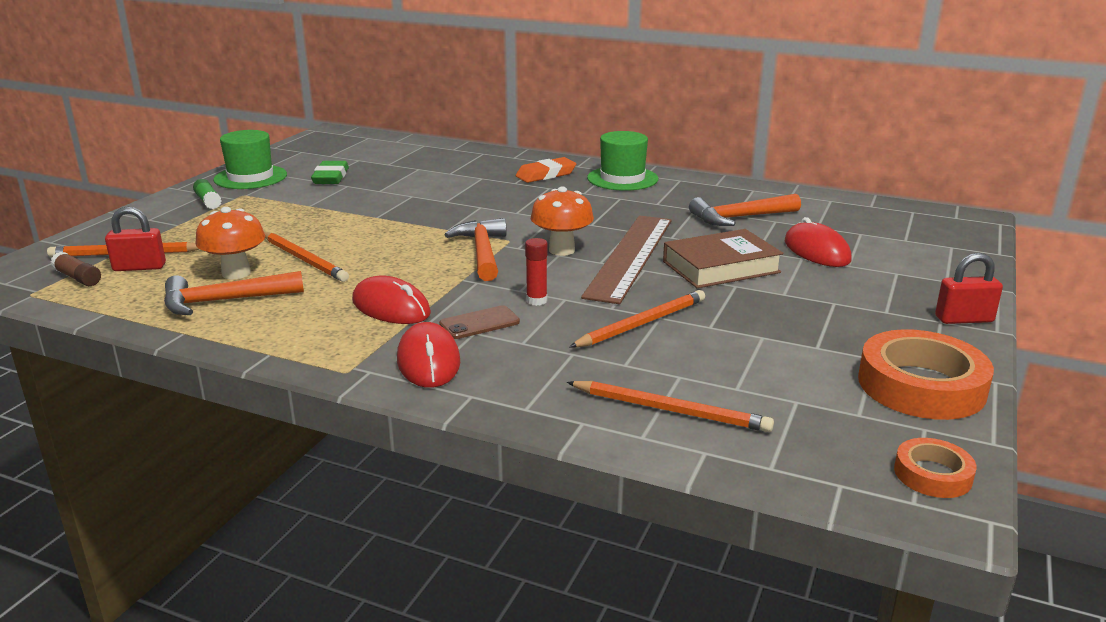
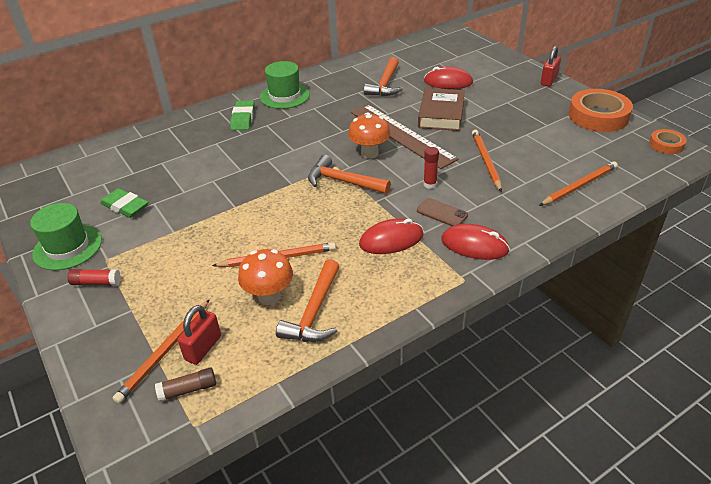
camera: 55 degrees left, 15 degrees up
green glue stick [193,179,222,209] -> red glue stick [68,269,121,285]
brown phone [439,305,520,339] -> brown phone turned 60 degrees counterclockwise [417,198,468,226]
orange eraser [516,157,576,183] -> green eraser [230,101,255,130]

